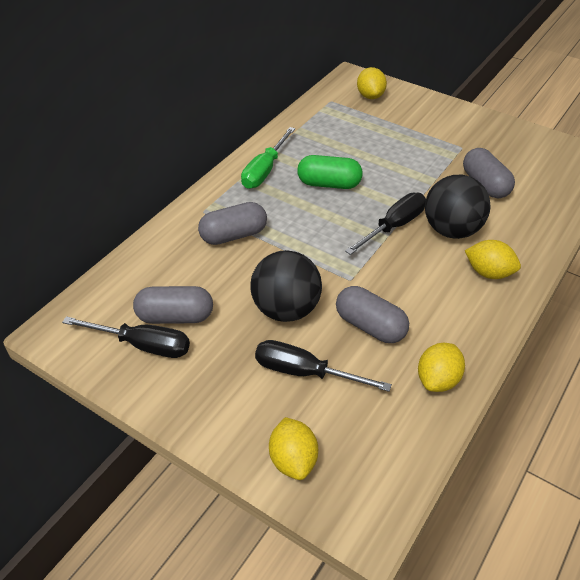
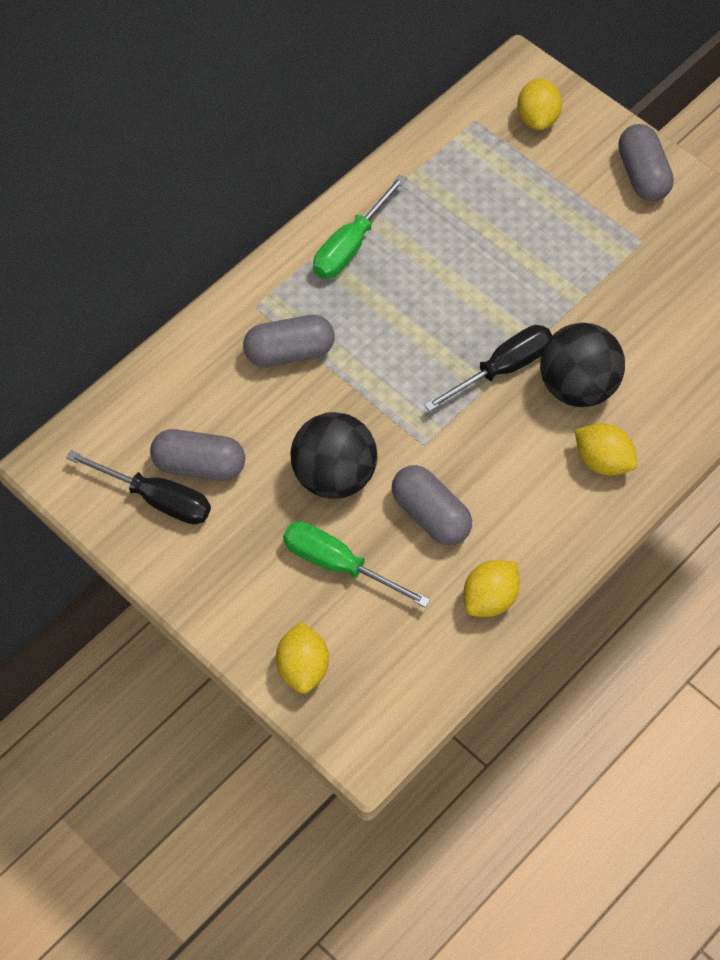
camera: 10 degrees right, 15 degrees up
black screwdriver [255,340,392,392] -> green screwdriver [283,521,430,608]
green capsule [297,155,363,189] -> none
grey capsule [463,148,515,198] -> grey capsule moved to [618,124,674,201]

